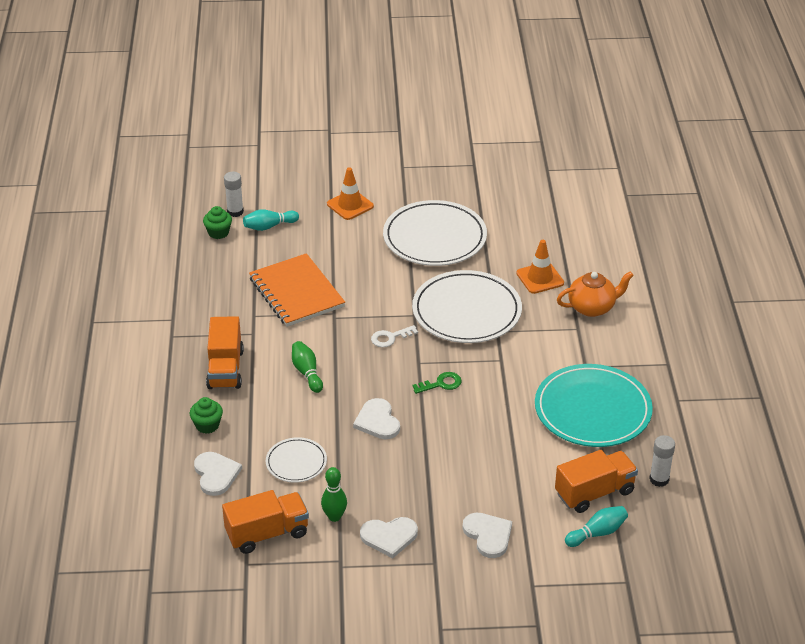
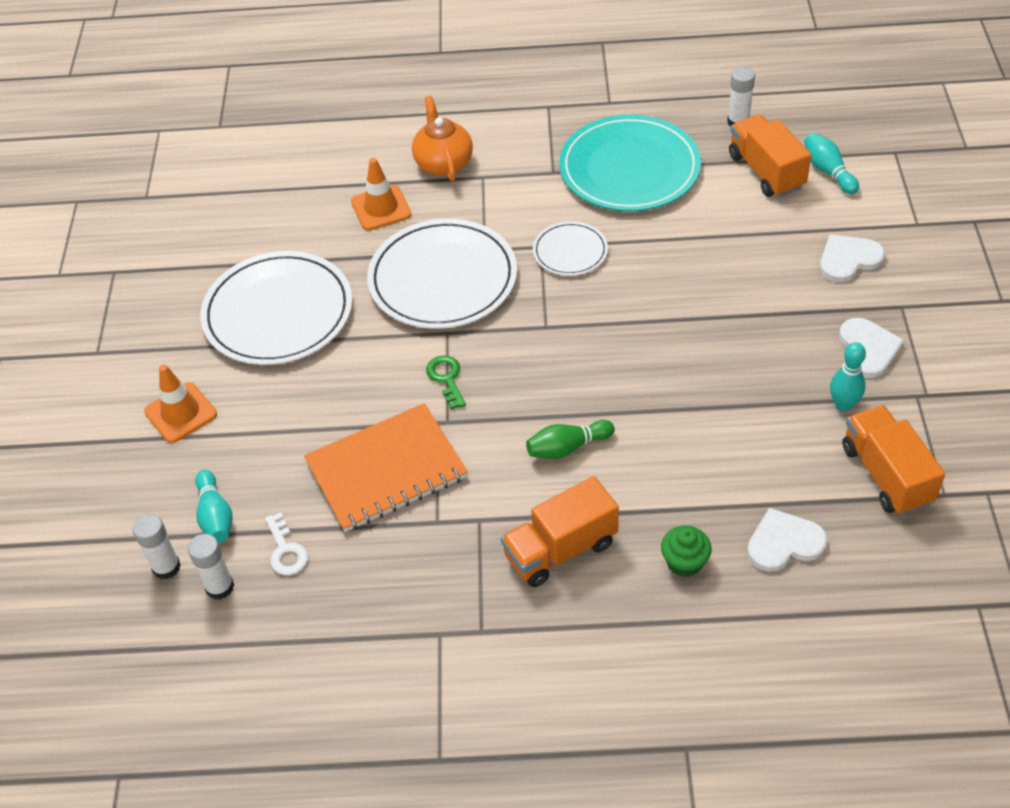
camera: 85 degrees left, 10 degrees up
green cupcake [203,206,232,239] -> white glue stick [188,534,234,600]
orange truck [206,316,244,389] -> orange truck turned 150 degrees clockwise [501,476,619,587]
white plate [266,437,327,482] -> white plate moved to [533,221,608,276]
green bowling pin [321,467,347,522] -> turquoise bowling pin [830,342,866,411]
white heart [353,398,400,439] -> none
white key [371,325,418,347] -> white key moved to [265,512,308,575]
green key [412,372,462,394] -> green key moved to [426,355,466,409]

